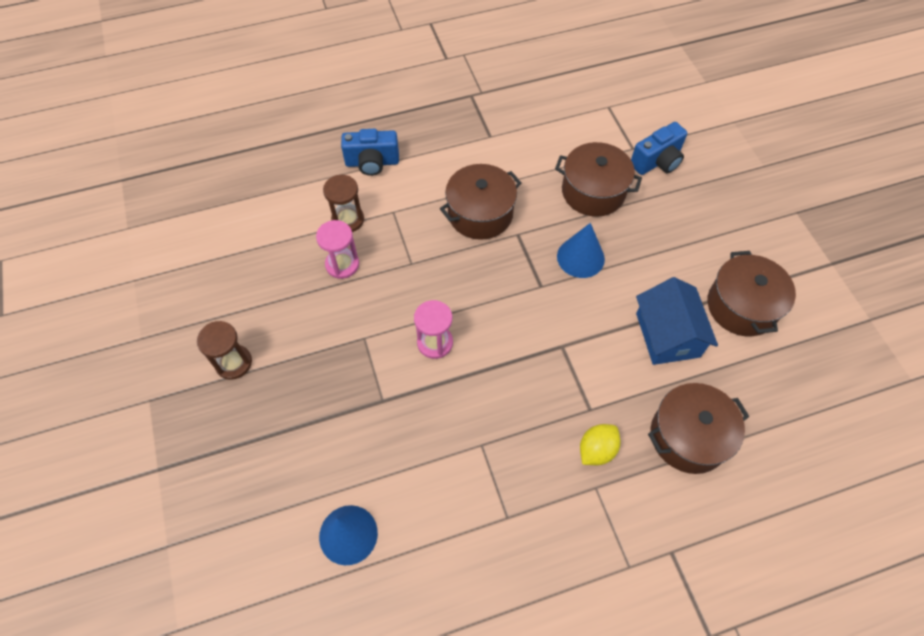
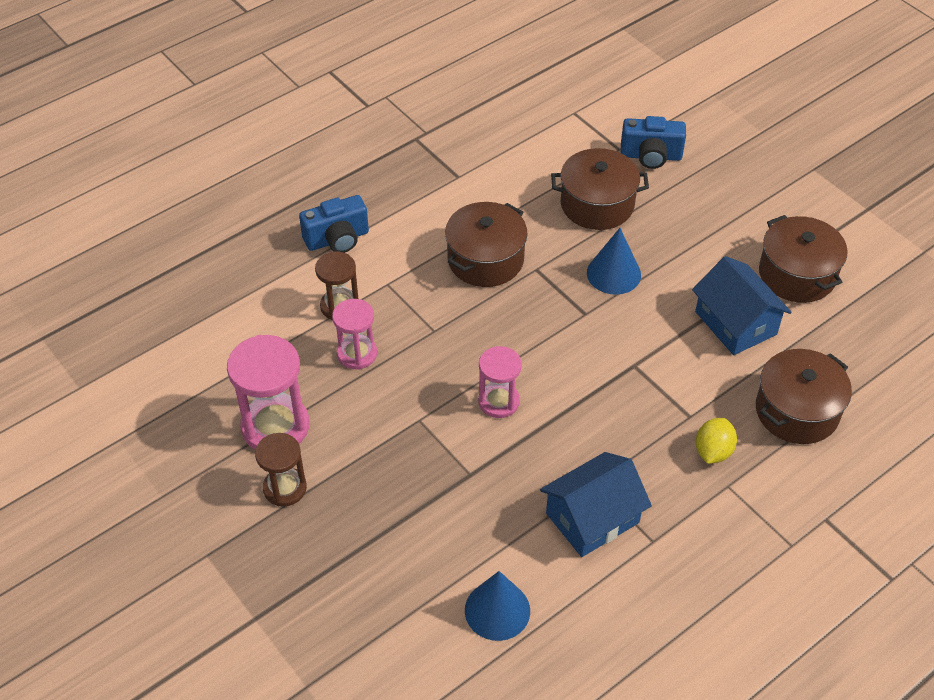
camera: 20 degrees left, 10 degrees down
blue camera [631,122,687,175] -> blue camera turned 60 degrees clockwise [621,116,686,169]
none -> pink hourglass [227,335,309,450]
none -> blue house [540,452,652,557]

